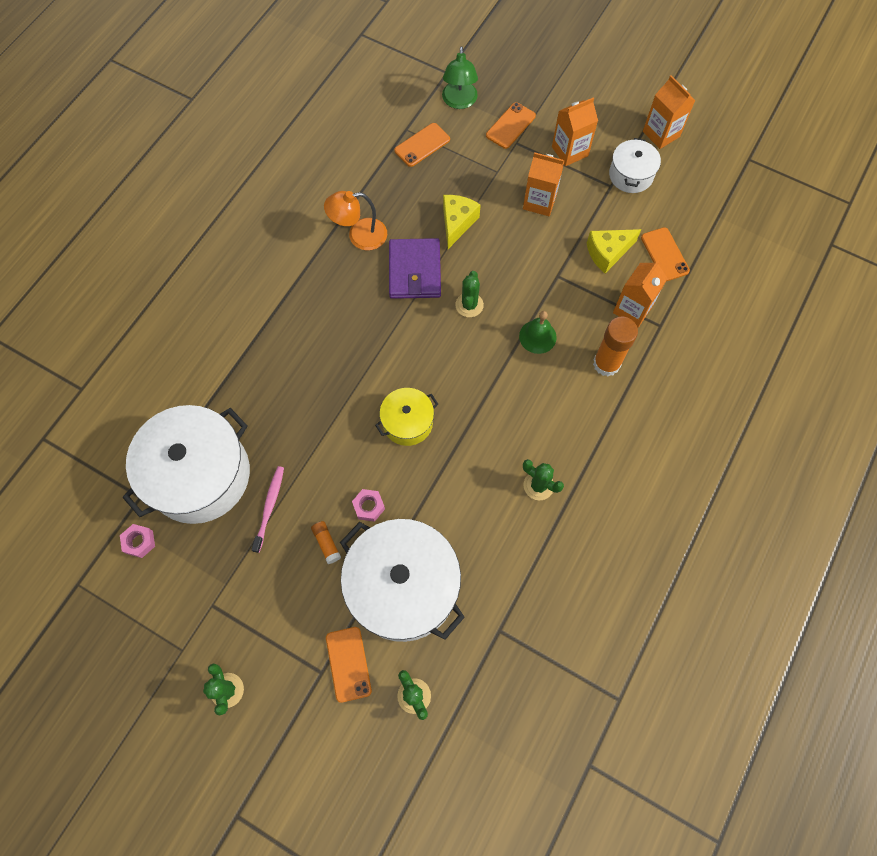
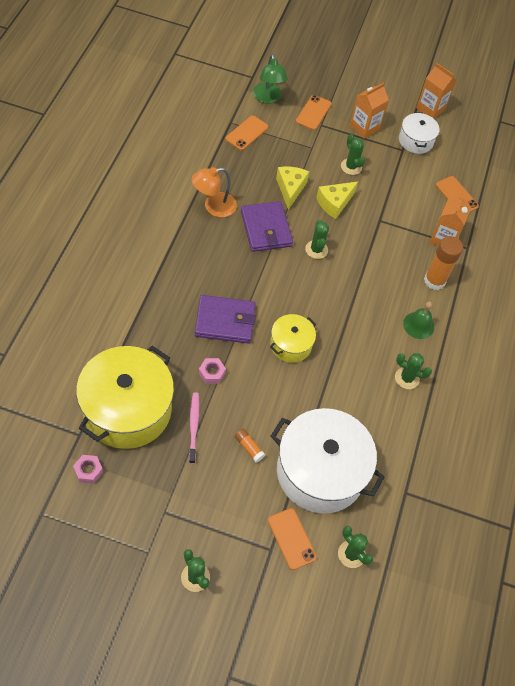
camera: 20 degrees left, 10 degrees down
white pot [123,405,250,524] -> yellow pot [76,346,174,449]
pink nut [352,489,385,522] -> pink nut moved to [199,358,226,384]
green bell [519,311,557,354] -> green bell moved to [403,301,434,339]
orange carton [523,152,564,216] -> green cactus [341,134,365,175]
yellow cheese [587,229,641,273] -> yellow cheese moved to [316,182,358,219]
none -> purple wallet [195,295,256,344]

